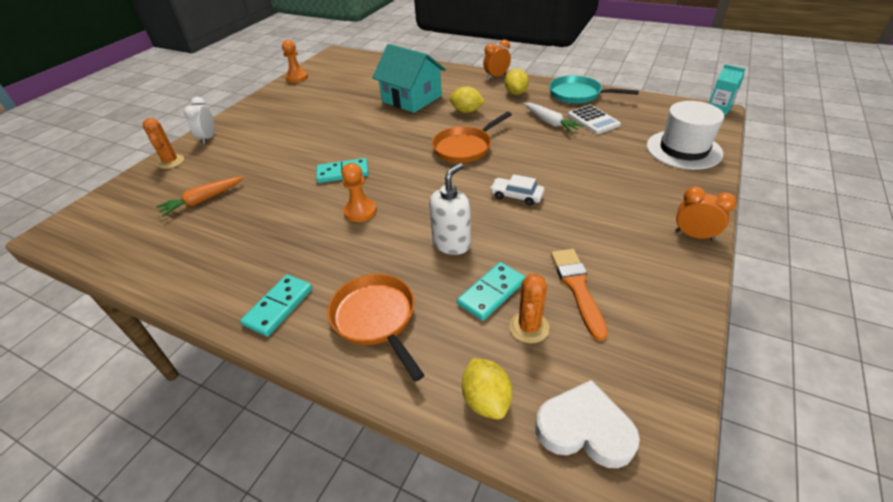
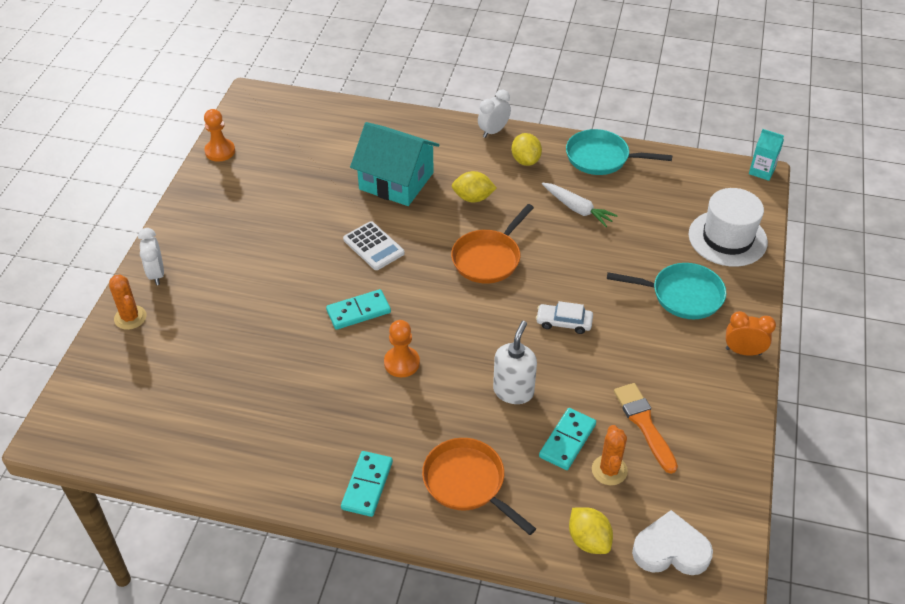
camera: 15 degrees left, 5 degrees up
orange carrot [156,176,244,217] -> none
orange clock [483,39,511,79] -> white clock [478,90,511,138]
white calculator [568,105,621,134] -> white calculator moved to [343,221,405,270]
none -> turquoise pan [607,263,726,319]

